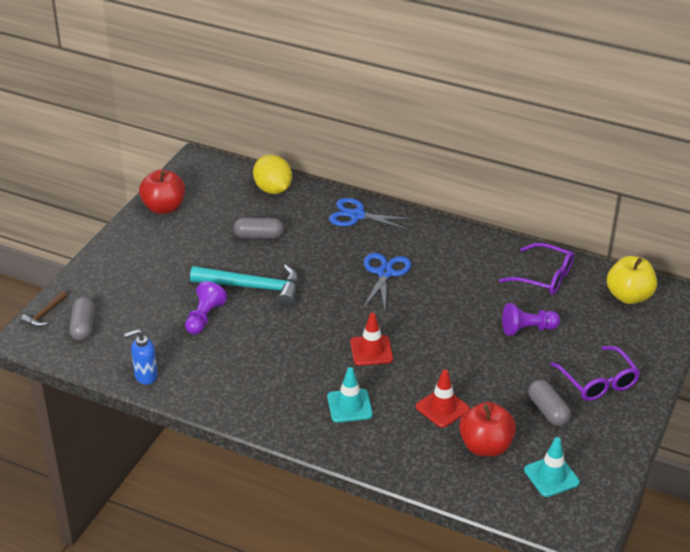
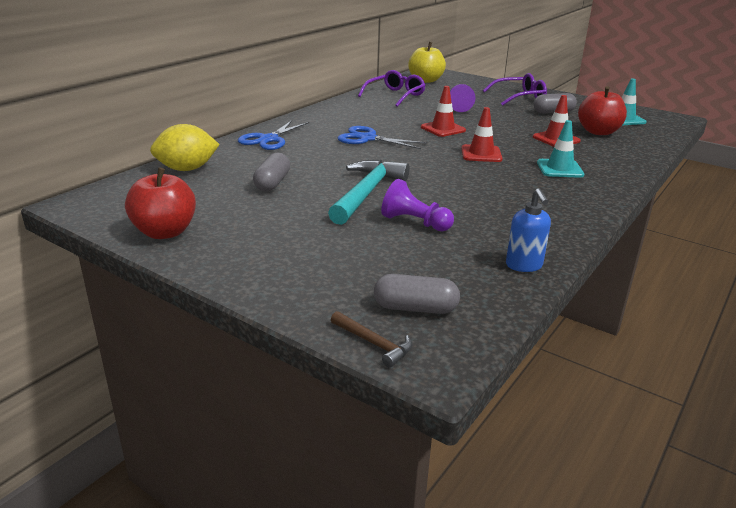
camera: 80 degrees left, 10 degrees down
none -> red traffic cone [421,86,466,137]

